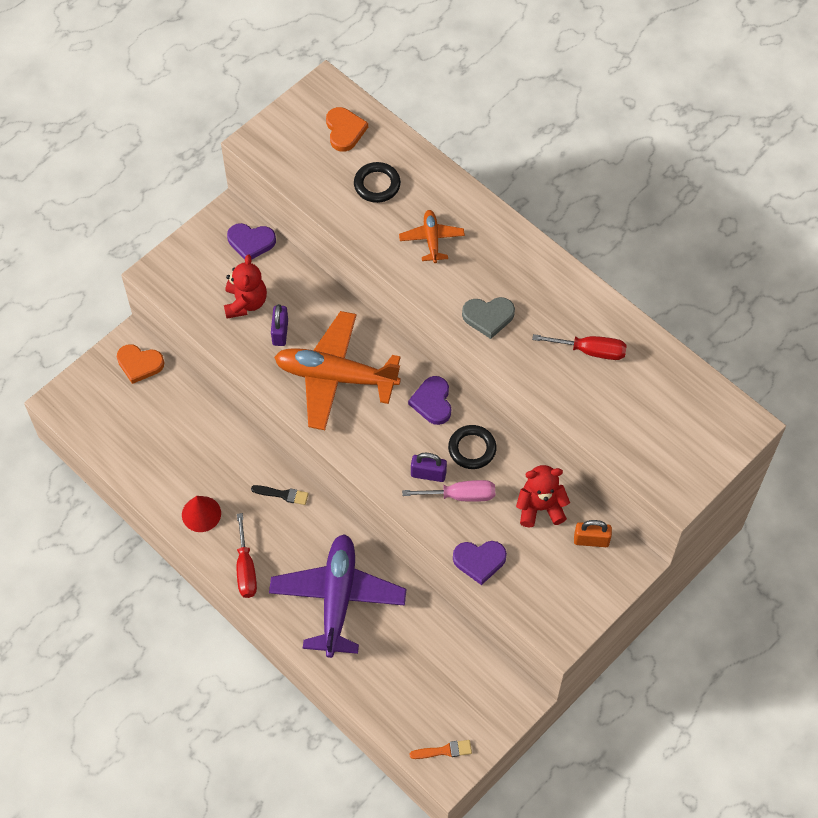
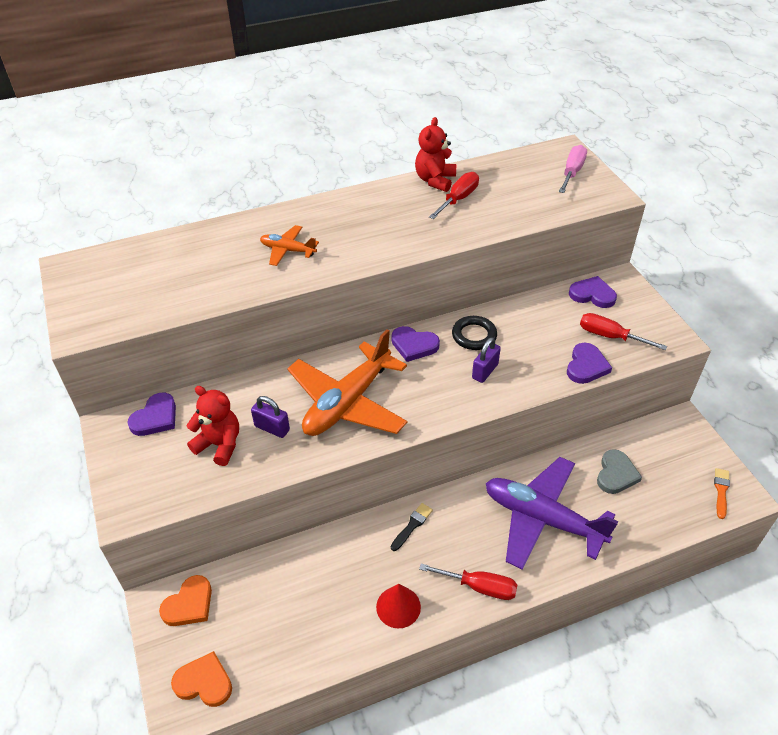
camera: 65 degrees left, 15 degrees down
orange heart [326,107,368,152] -> orange heart moved to [171,651,232,707]
black ring [354,162,401,203] -> none
pink screwdriver [402,480,495,502] -> pink screwdriver moved to [559,145,587,193]
grey heart [462,297,515,339] -> grey heart moved to [597,449,642,494]
red teddy bear [516,465,570,527] -> red teddy bear moved to [415,117,456,192]
orange padlock [574,520,612,547] -> purple heart [569,276,617,308]
none -> red screwdriver [580,313,667,350]

